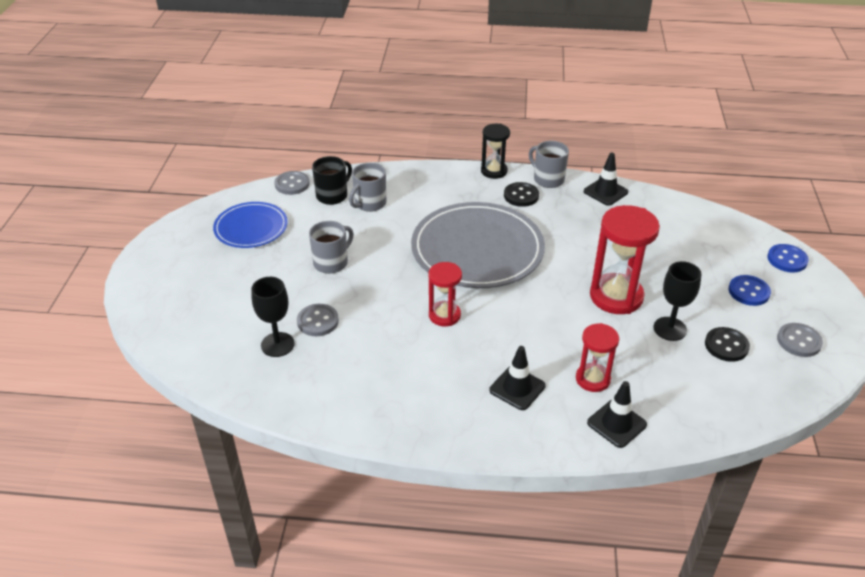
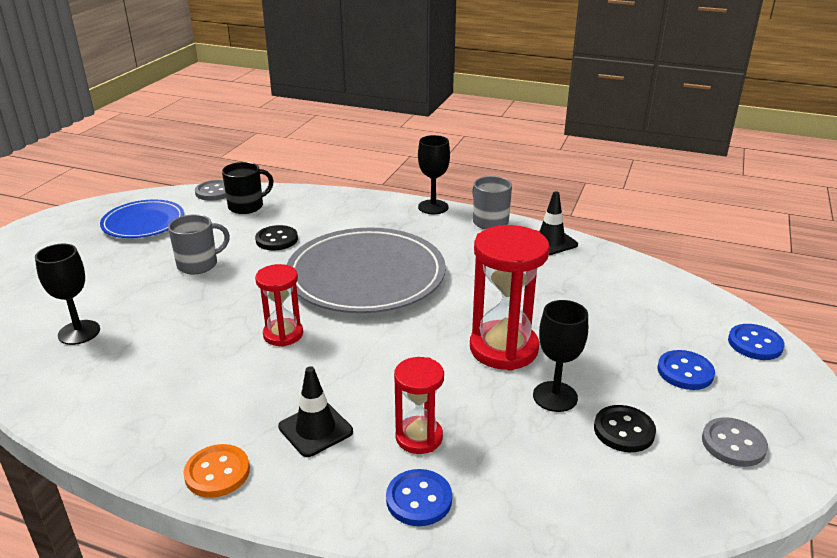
camera: 15 degrees right, 10 degrees down
grey button [297,304,339,336] -> none
grey mug [349,163,386,212] -> none
black hourglass [481,124,510,179] -> black goblet [418,135,450,214]
black button [504,182,539,207] -> black button moved to [255,225,298,250]
black traffic cone [587,381,647,448] -> blue button [386,469,452,526]
none -> orange button [184,444,250,498]

